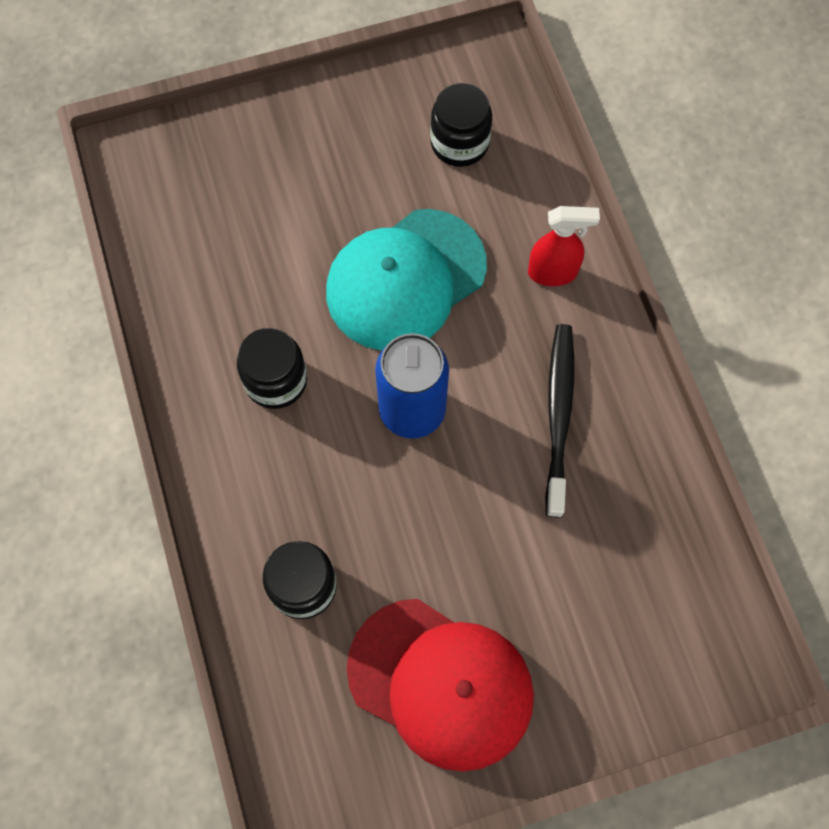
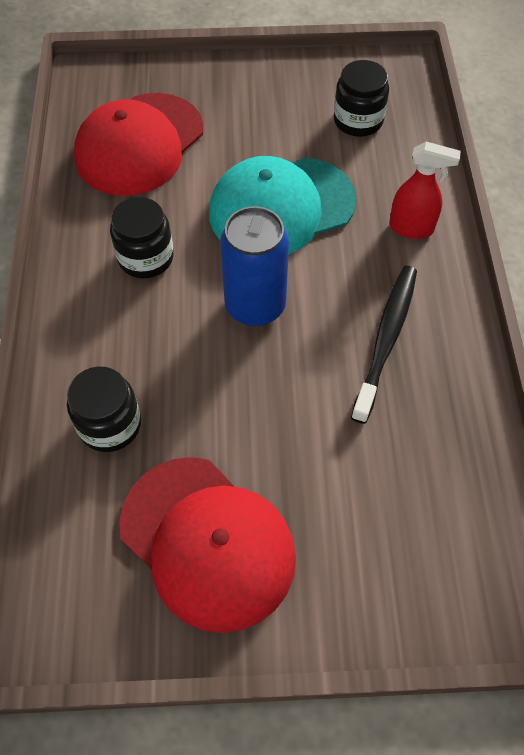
camera: 15 degrees right, 10 degrees down
none -> red cap [74,93,203,196]

